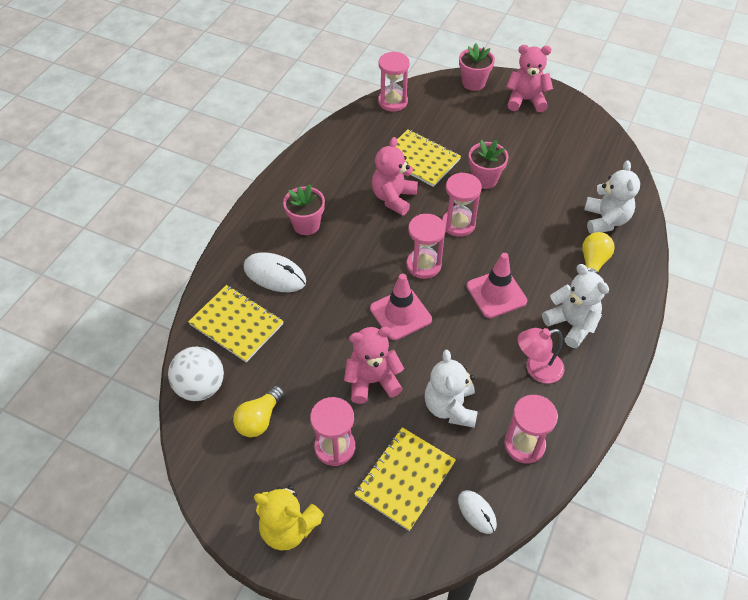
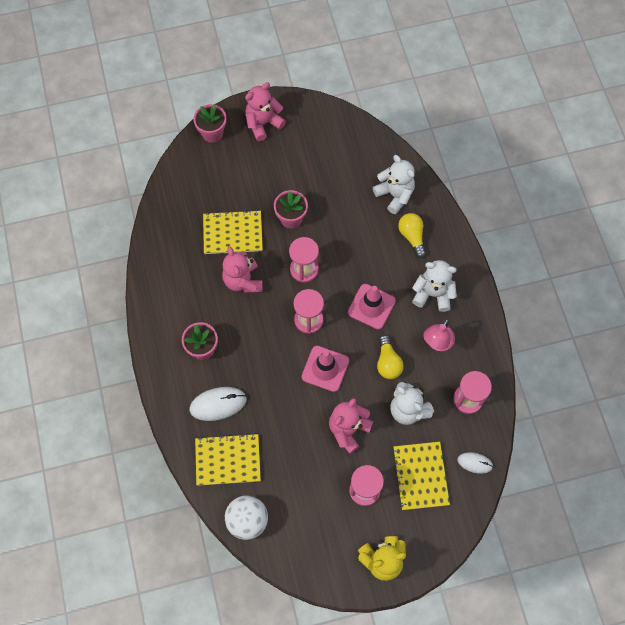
camera: 40 degrees left, 15 degrees up
yellow light bulb [233,386,284,437] -> yellow light bulb moved to [377,335,404,379]
pink hourglass [378,51,410,112] -> none

